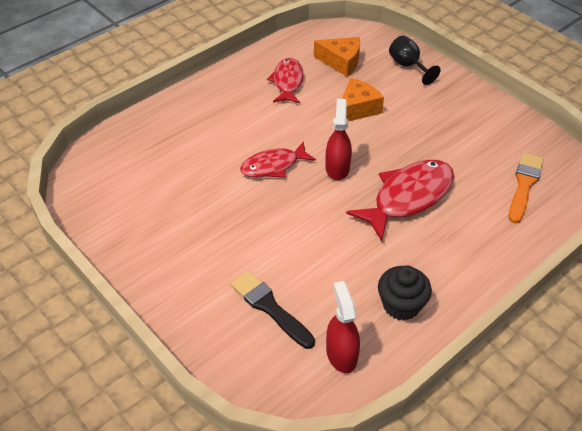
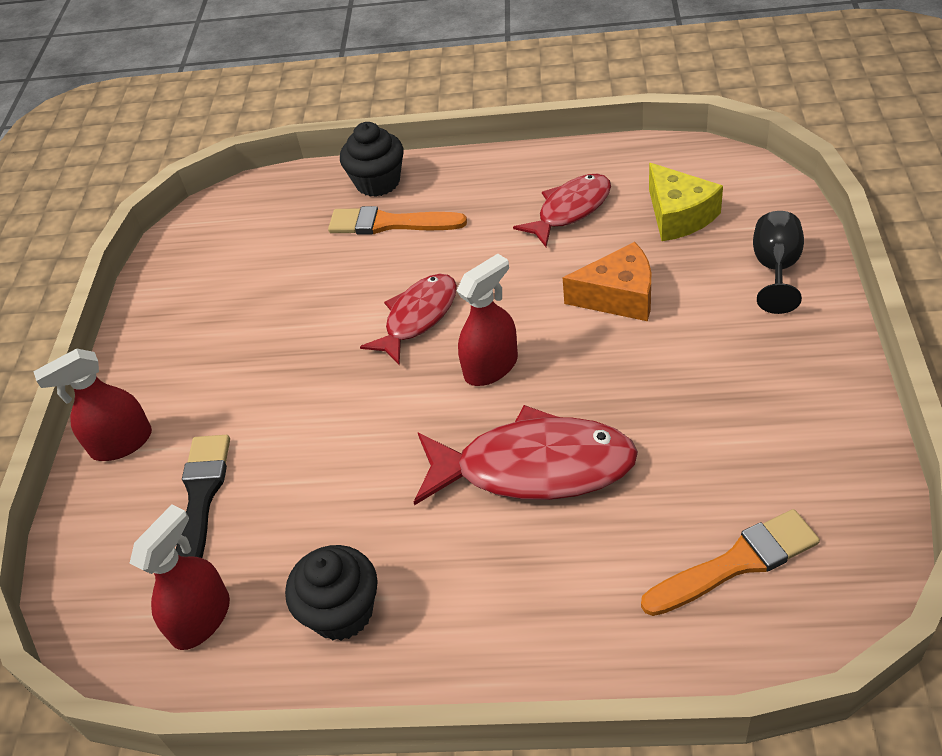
camera: 50 degrees right, 0 degrees up
red fish [240,141,316,178] -> red fish turned 105 degrees clockwise [360,274,457,366]
orange cheese [314,37,360,77] -> yellow cheese [649,163,723,241]
none -> red spray bottle [33,348,152,461]
none -> orange brush [328,206,467,235]
none -> black cupcake [340,122,404,197]

